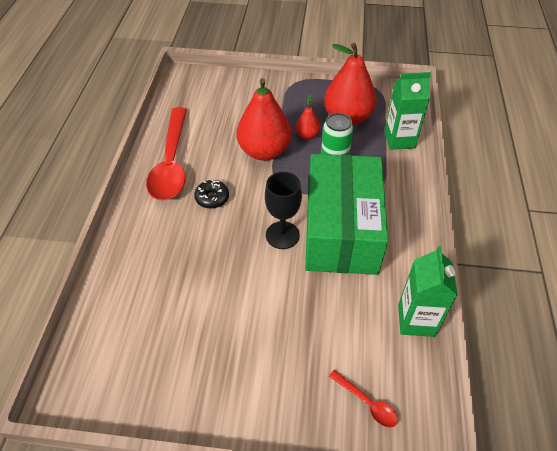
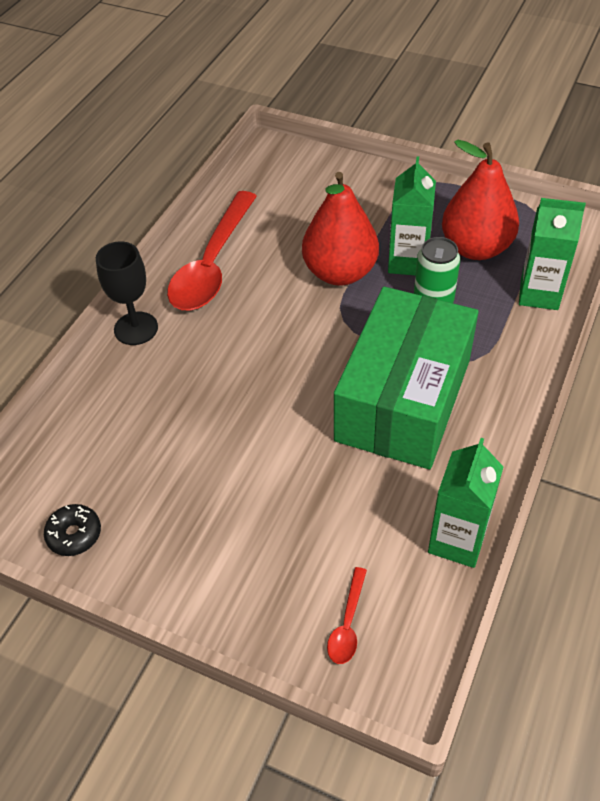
camera: 20 degrees right, 0 degrees up
black donut [194,180,229,209] -> black donut moved to [44,504,101,556]
black goblet [265,172,302,249] -> black goblet moved to [96,241,158,345]
red pear [295,94,320,139] -> green carton [388,156,436,275]
red spoon [329,370,398,428] -> red spoon turned 45 degrees clockwise [327,567,367,664]

